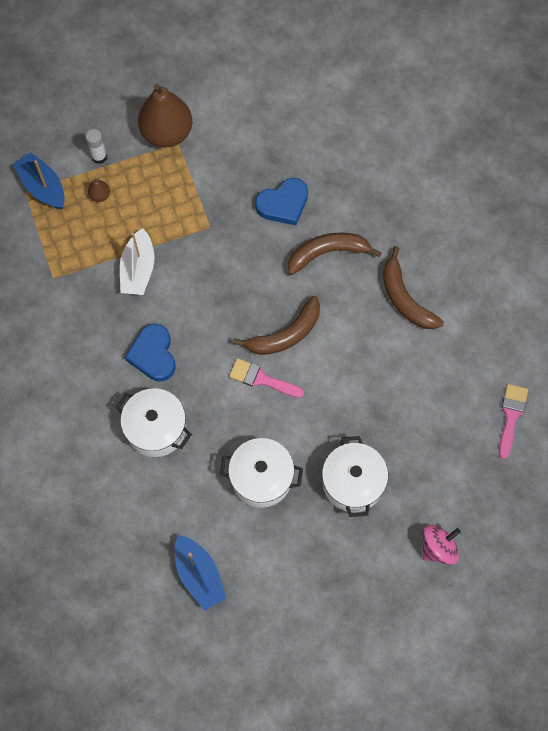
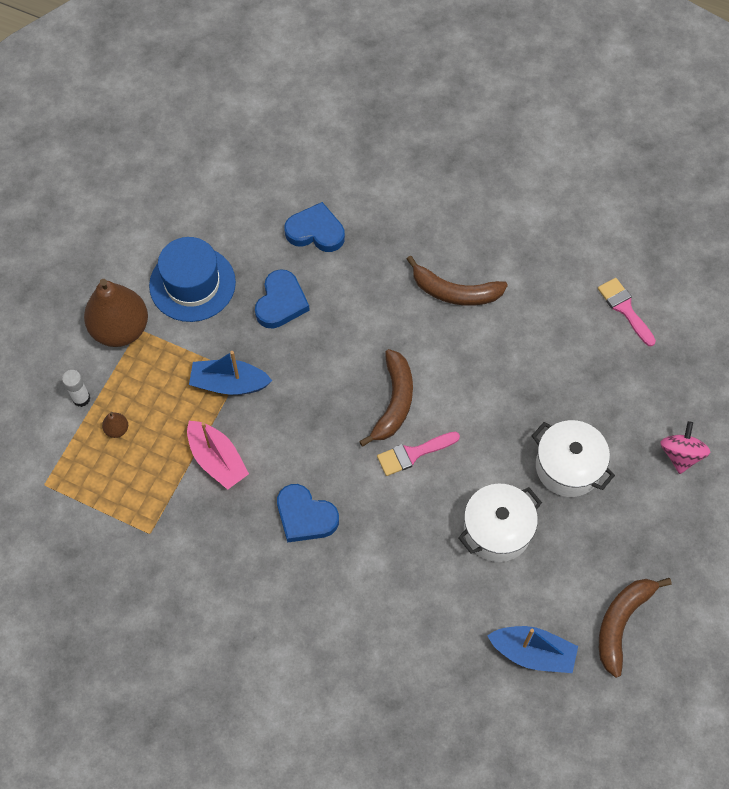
camera: 45 degrees left, 5 degrees down
blue boat [13,152,65,209] -> blue boat moved to [189,351,272,395]
white pot [116,388,192,457] -> none
white boat [120,228,154,295] -> pink boat [187,421,249,490]
brown banana [288,232,382,275] -> brown banana moved to [599,578,672,678]
none -> blue hat [149,237,236,322]
none -> blue heart [284,202,345,252]

